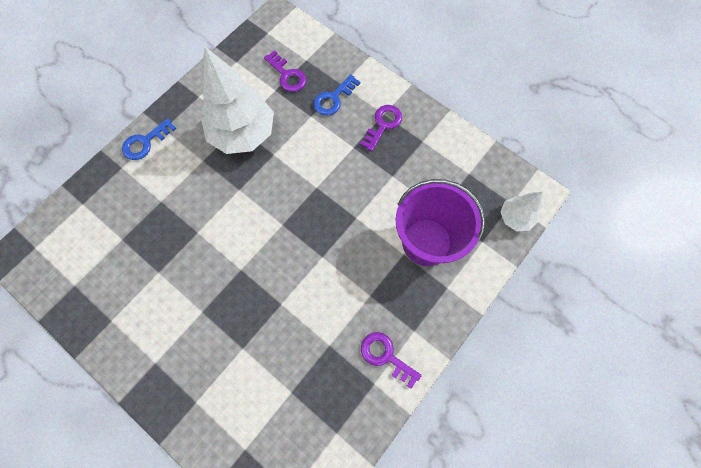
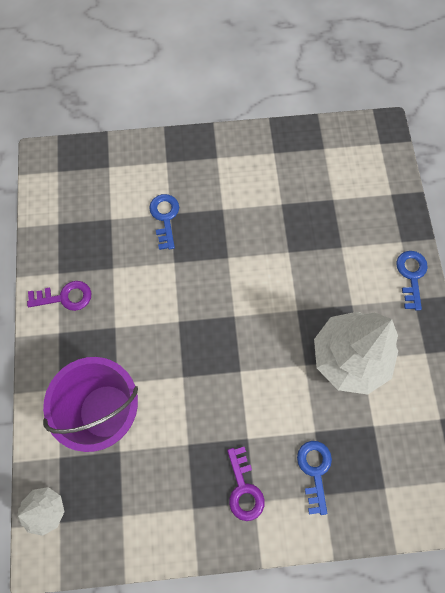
camera: 135 degrees right, 0 degrees up
purple key [264,50,306,92] -> none
none -> blue key [149,194,179,250]

